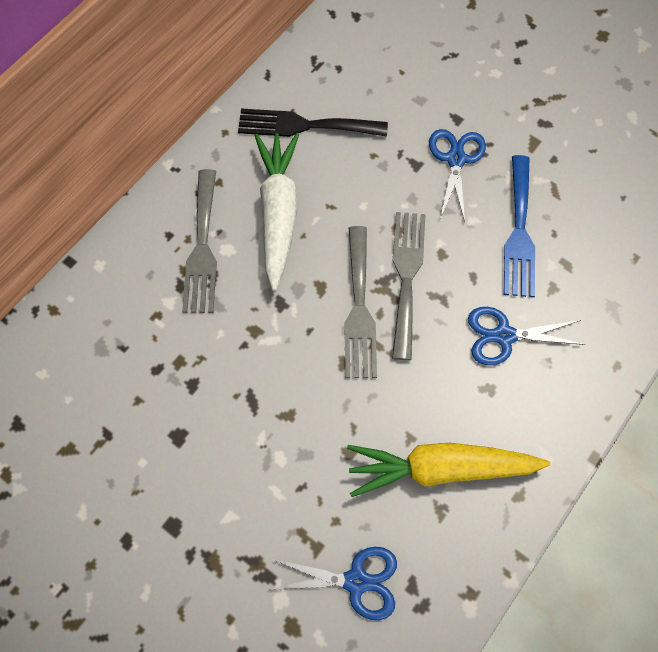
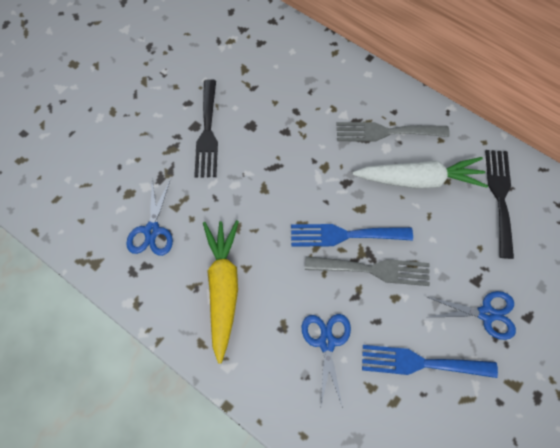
camera: 90 degrees right, 0 degrees up
grey fork [344,226,377,378] -> blue fork [291,224,413,247]
none -> black fork [194,79,218,177]

